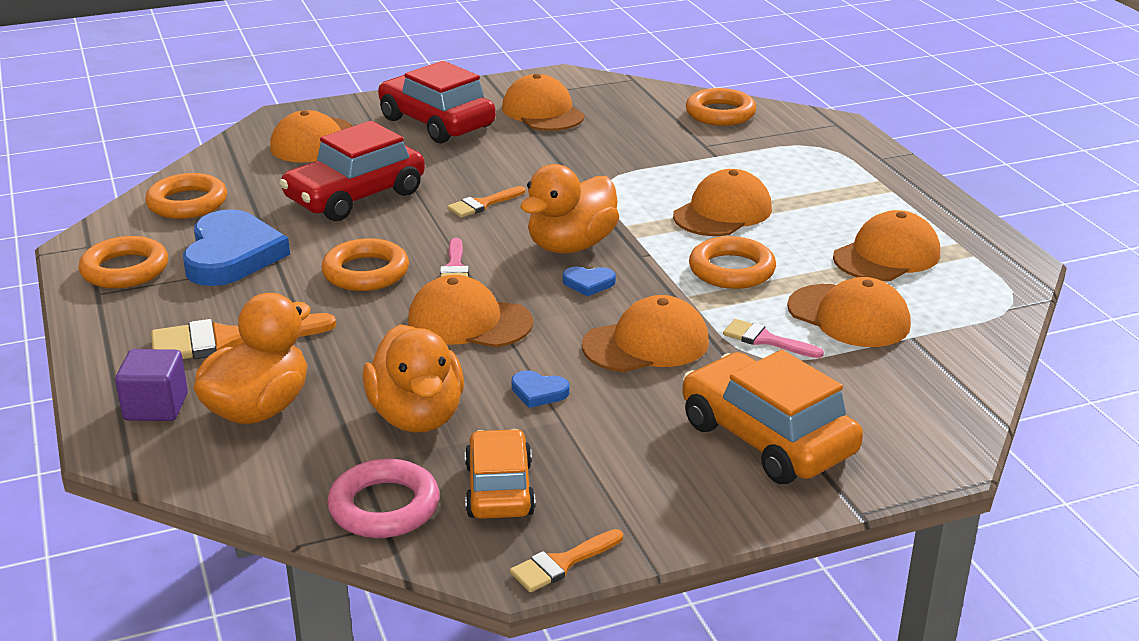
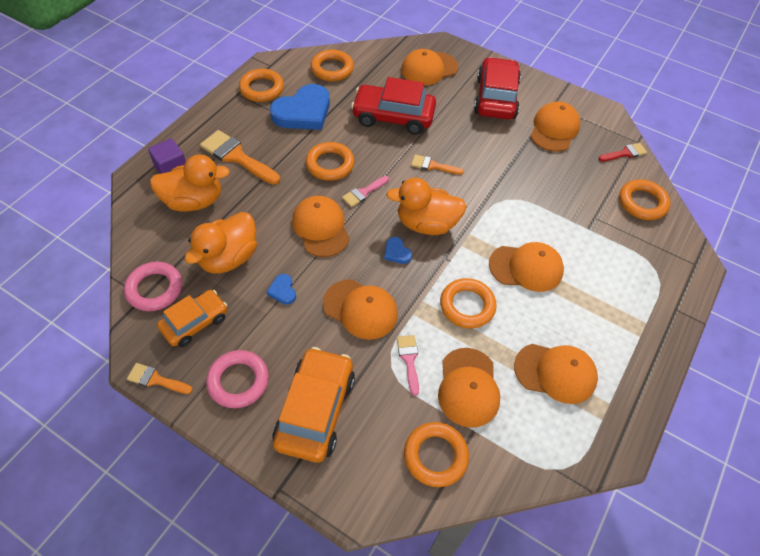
camera: 50 degrees right, 25 degrees up
none -> pink ring [206,350,269,408]
none -> orange ring [404,422,469,487]
none -> red brush [599,143,647,161]

